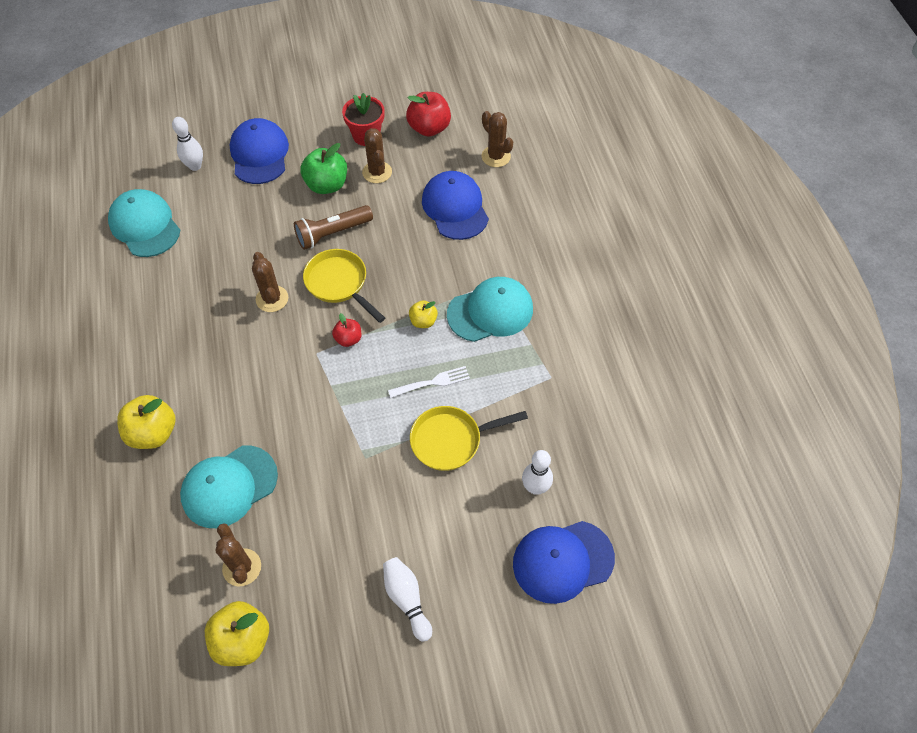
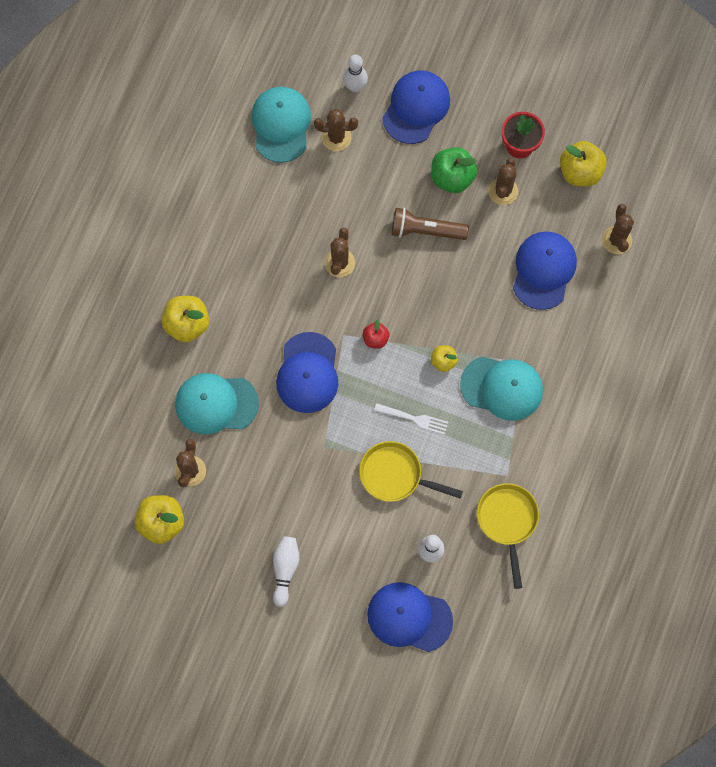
camera: 35 degrees right, 15 degrees up
yellow pan [303,249,385,323] -> yellow pan moved to [477,483,539,589]
red apple [406,92,451,137] -> yellow apple [560,141,607,186]
none -> blue cap [276,332,338,413]
none -> brown cactus [314,109,358,151]

